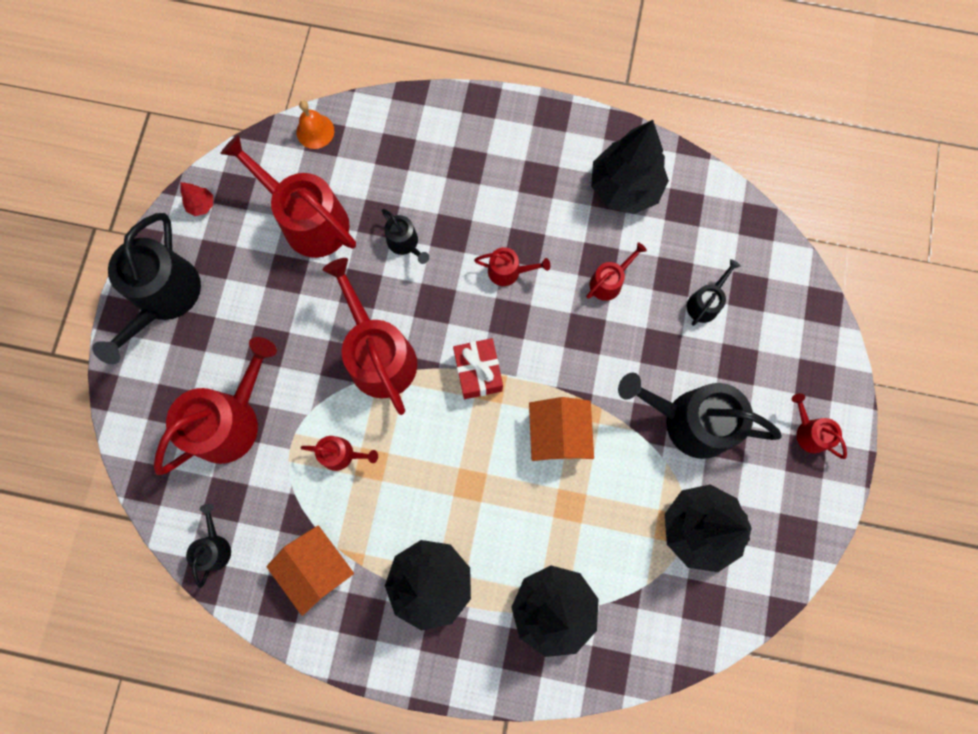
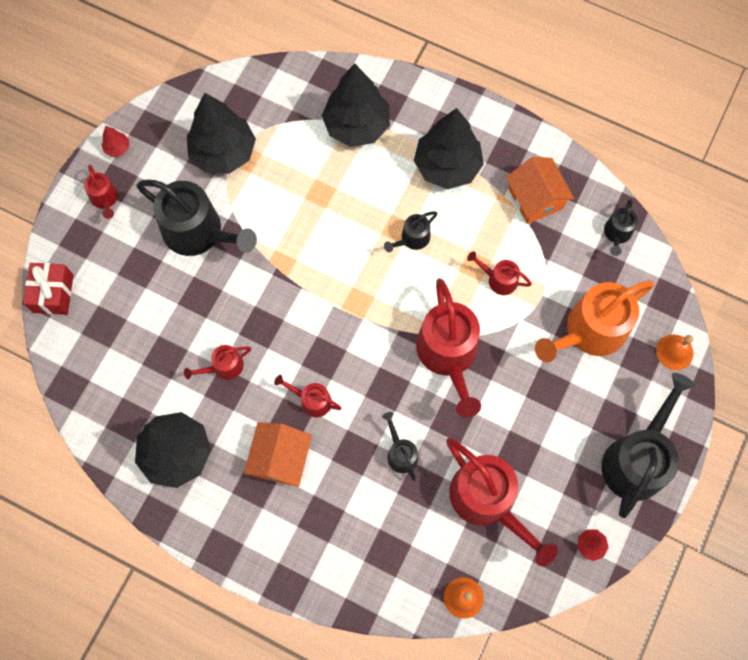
camera: 165 degrees left, 5 degrees down
red watering can [154,337,277,475] -> orange watering can [535,280,654,362]
red gift [453,338,503,399] -> red gift moved to [23,263,74,315]
orange house [529,397,594,461] -> orange house moved to [244,422,312,487]
black watering can [687,259,741,326] -> black watering can moved to [384,211,438,252]
none -> red tree [102,126,129,157]
none -> orange bell [656,334,694,370]

